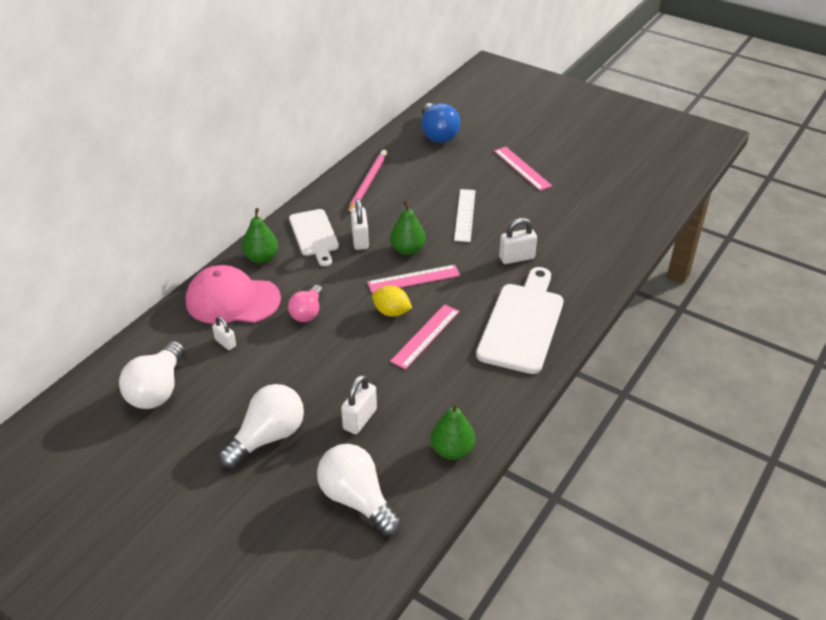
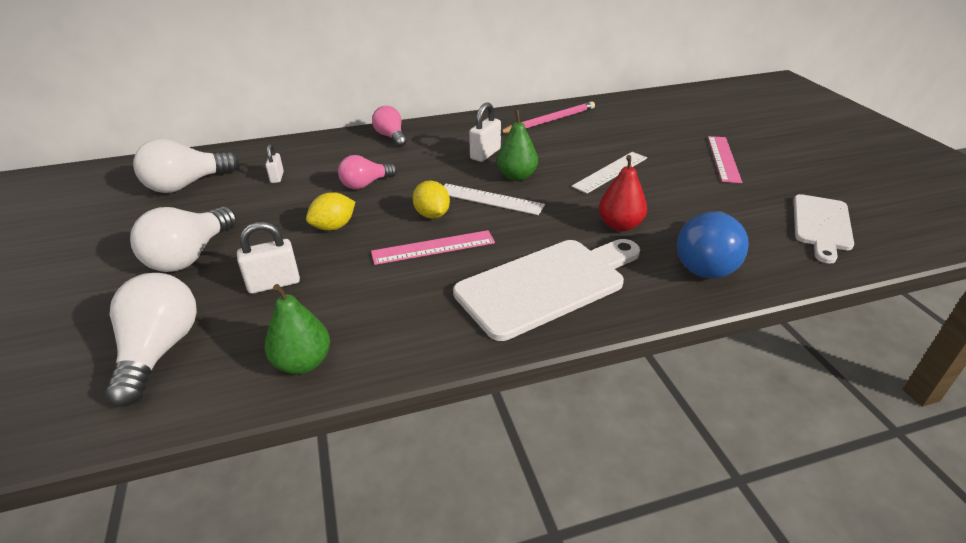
camera: 40 degrees right, 5 degrees down
pink cap [185,265,281,324] -> none
white light bulb [218,384,304,469] -> white light bulb turned 120 degrees clockwise [130,207,237,272]
green pear [242,208,278,264] -> pink light bulb [372,106,407,147]
white cutting board [289,209,339,266] -> white cutting board moved to [794,194,854,264]
pink ruler [367,265,460,293] -> white ruler [444,184,545,215]
blue light bulb [422,103,460,143] -> blue light bulb moved to [677,211,749,279]
white padlock [499,218,537,264] -> red pear [599,155,647,231]
none -> yellow lemon [306,192,355,231]

